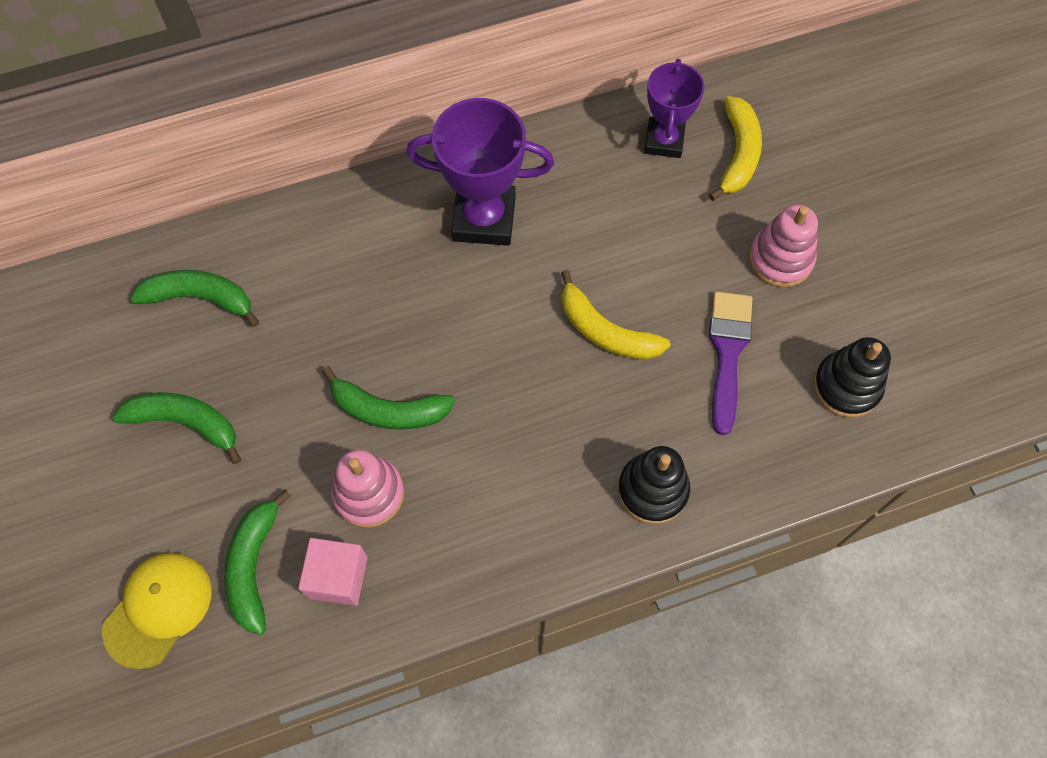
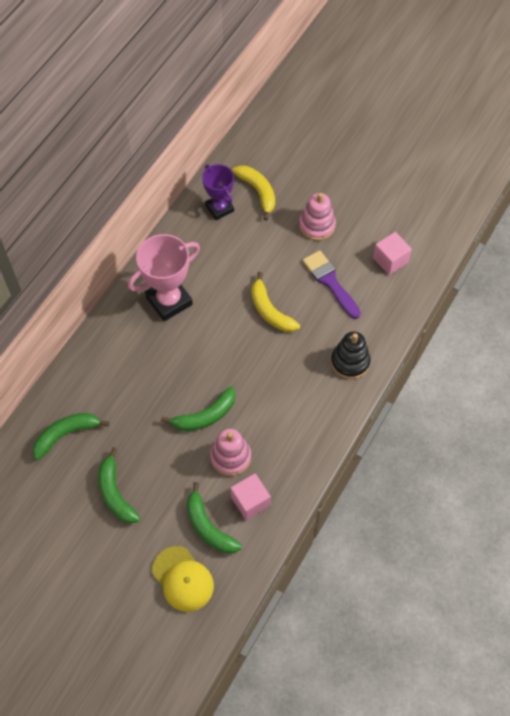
camera: 40 degrees left, 5 degrees down
yellow cap [102,553,212,669] -> yellow cap turned 150 degrees clockwise [152,546,214,612]
green banana [113,392,241,464] -> green banana turned 90 degrees counterclockwise [98,447,140,524]
purple trophy [407,98,554,246] -> pink trophy [128,234,200,321]
yellow banana [561,270,670,360] -> yellow banana turned 60 degrees clockwise [251,272,300,332]
black stacking toy [813,337,891,418] -> pink cube [373,232,412,275]

